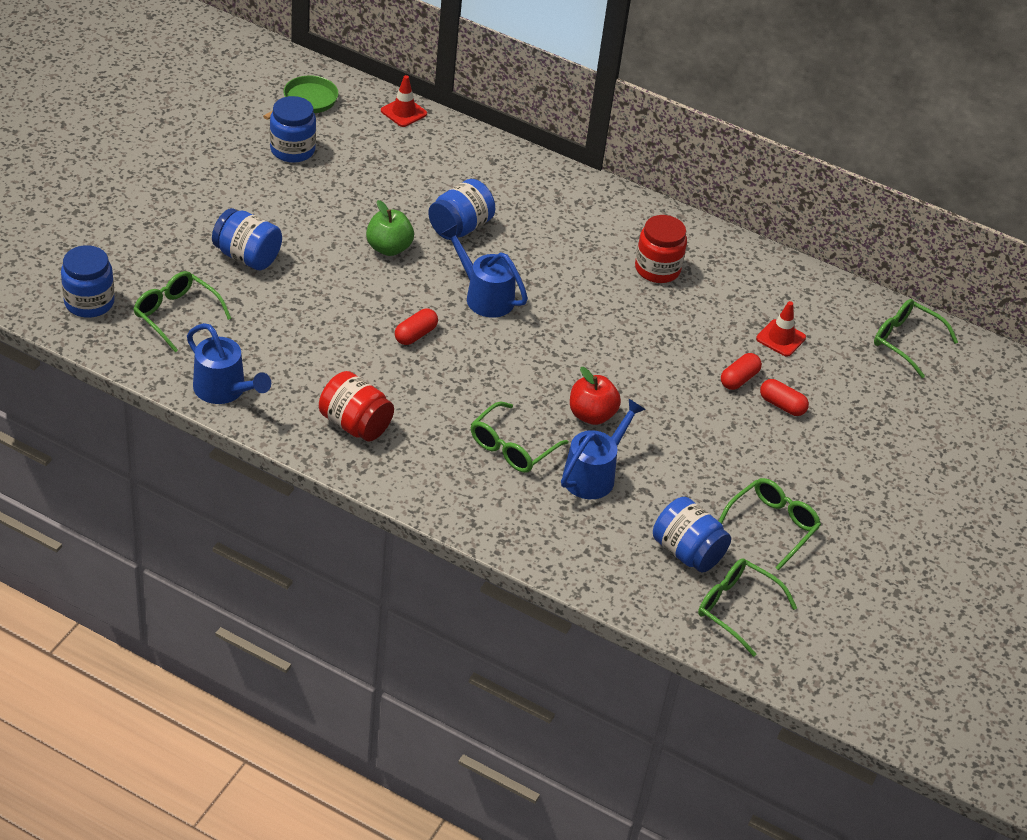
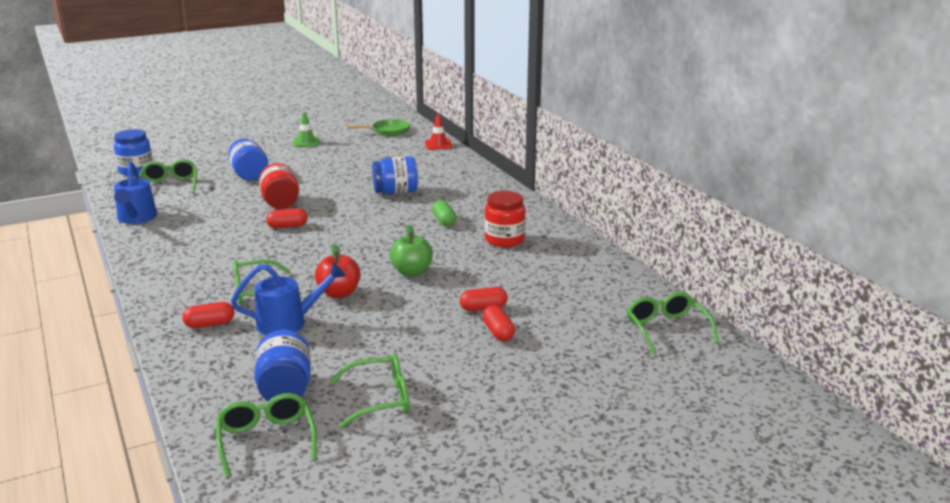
camera: 40 degrees right, 20 degrees down
blue jar [270,96,316,163] -> none
red jar [319,371,394,442] -> red jar moved to [259,163,299,209]
green apple [366,200,414,256] -> green apple moved to [390,225,433,277]
blue watering can [441,224,528,318] -> none
red traffic cone [756,301,806,357] -> none
none -> red capsule [182,302,234,328]
none -> green traffic cone [293,112,319,147]
none -> green capsule [432,200,457,226]

